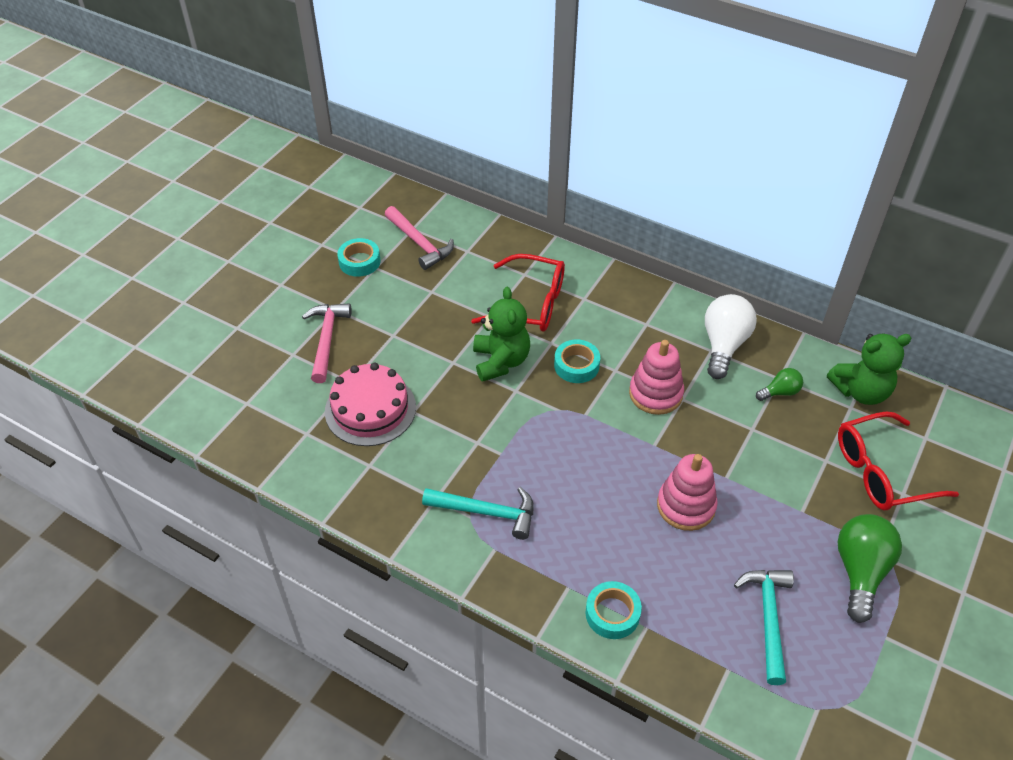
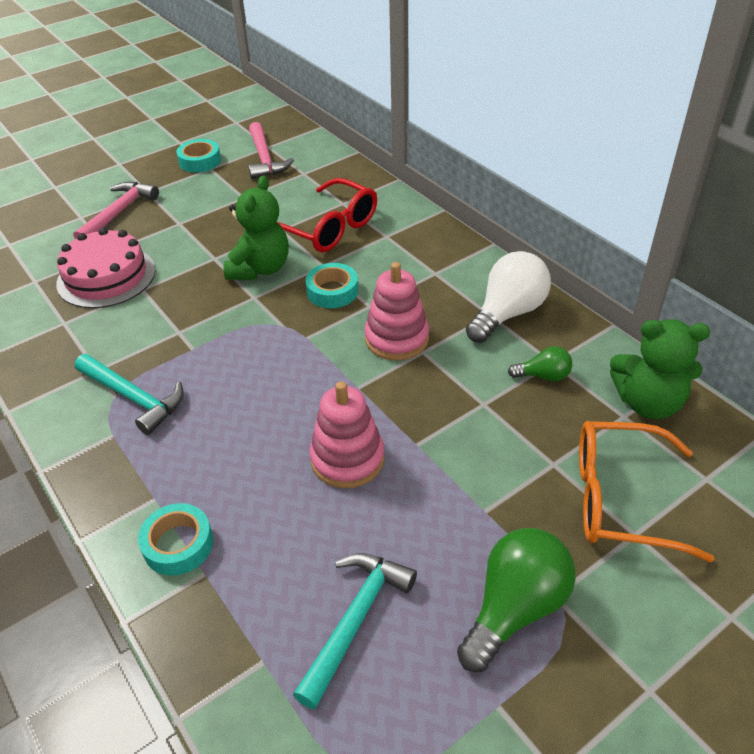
camera: 25 degrees right, 5 degrees down
red glasses [838,411,959,510] -> orange glasses [579,421,714,562]

